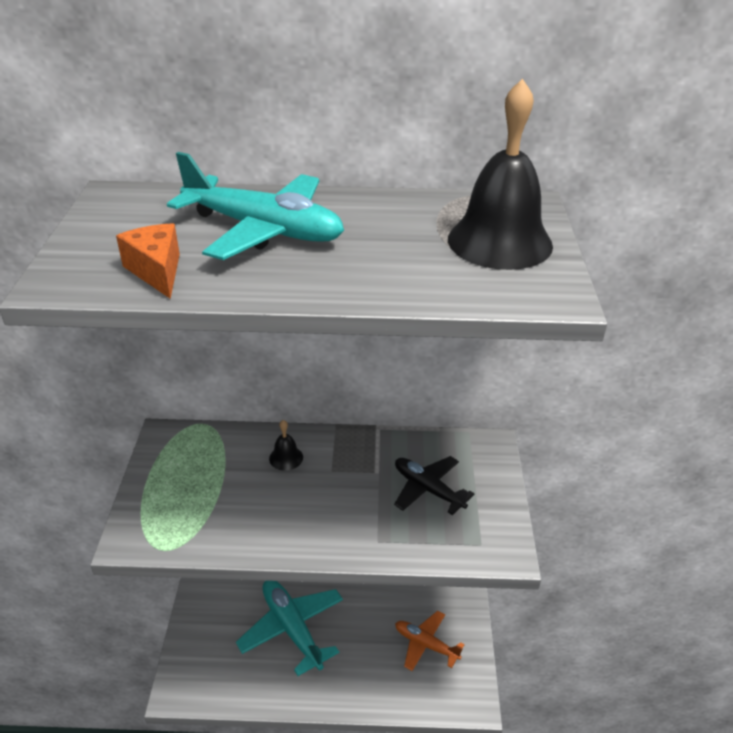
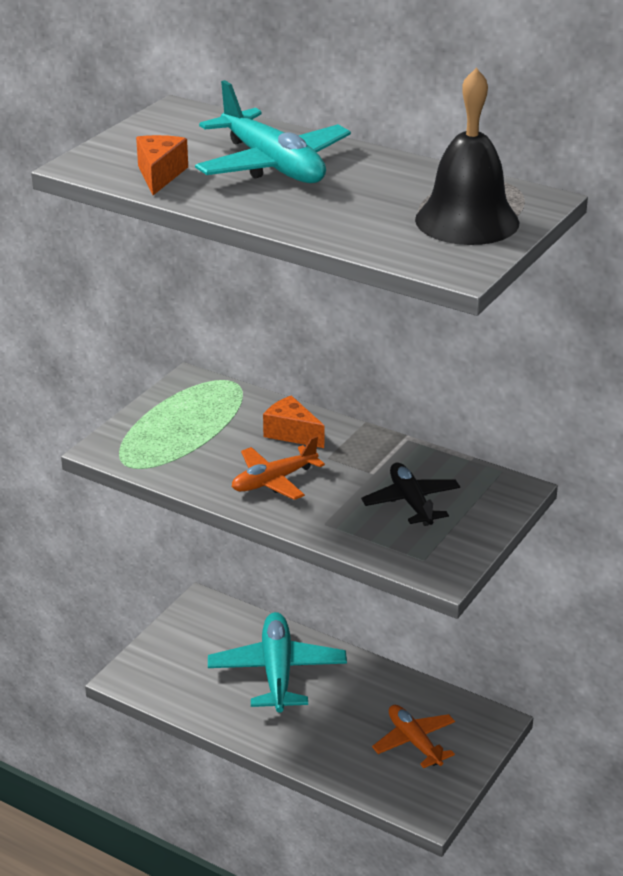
camera: 30 degrees right, 5 degrees down
black bell [269,420,303,470] -> orange cheese [263,395,324,448]
none -> orange plane [232,436,325,500]

